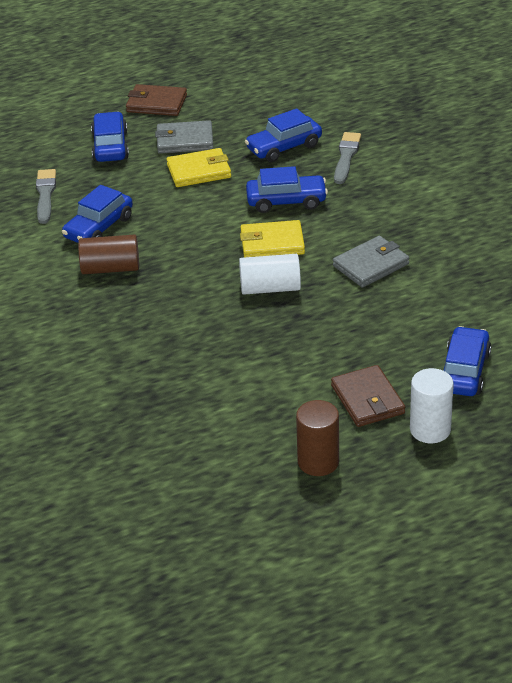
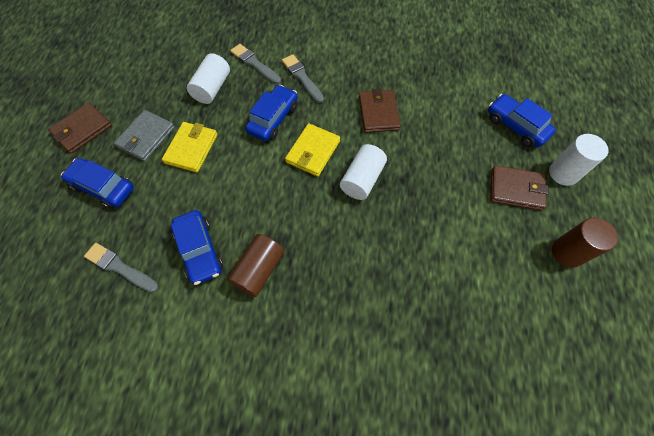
camera: 60 degrees left, 25 degrees up
blue car [245,108,322,162] -> white cylinder [187,53,230,104]
grey wallet [333,236,409,288] -> brown wallet [359,88,401,133]
none -> grey brush [282,54,324,103]

